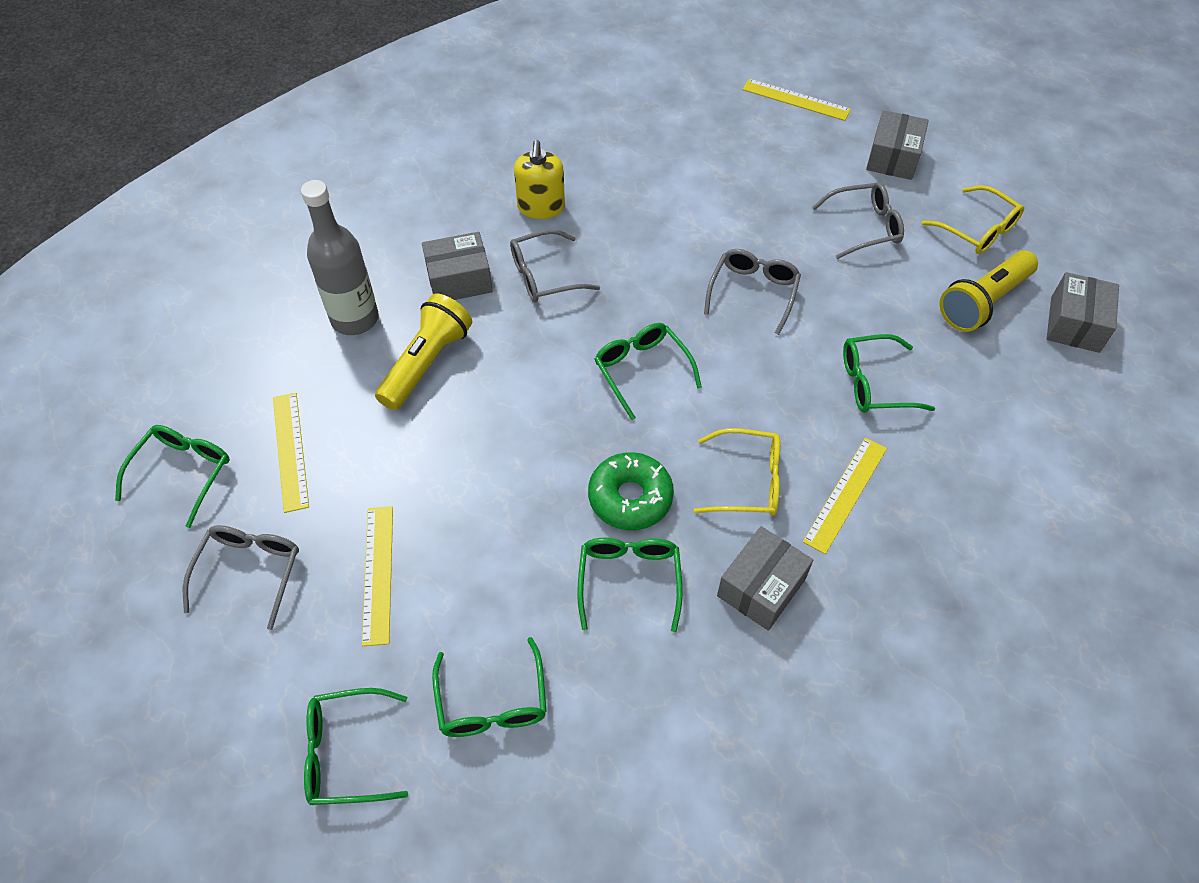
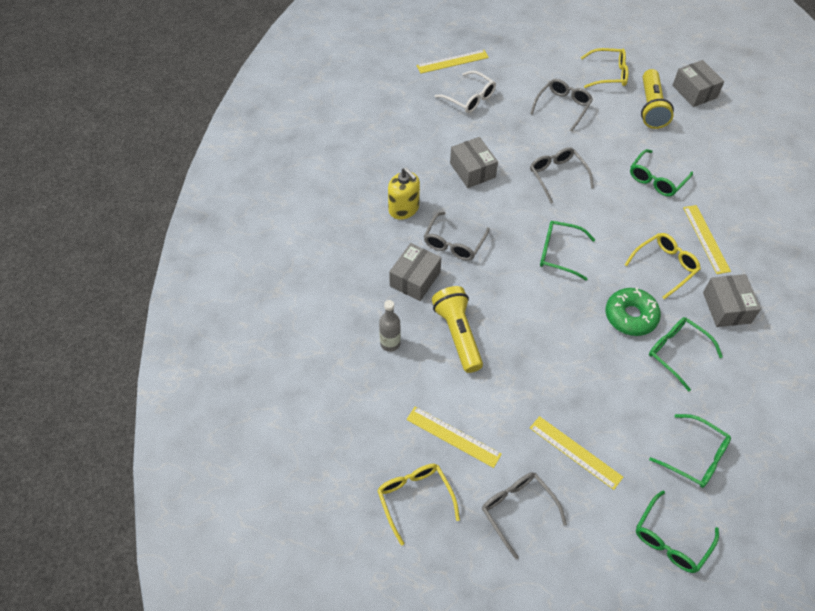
camera: 45 degrees left, 0 degrees up
green glasses [115,425,230,528] -> yellow glasses [377,464,460,546]
grey bottle [301,180,379,335] -> grey bottle [379,300,401,352], size x0.58
grey box [866,110,929,180] -> grey box moved to [450,137,498,188]
none -> white glasses [435,70,496,113]

